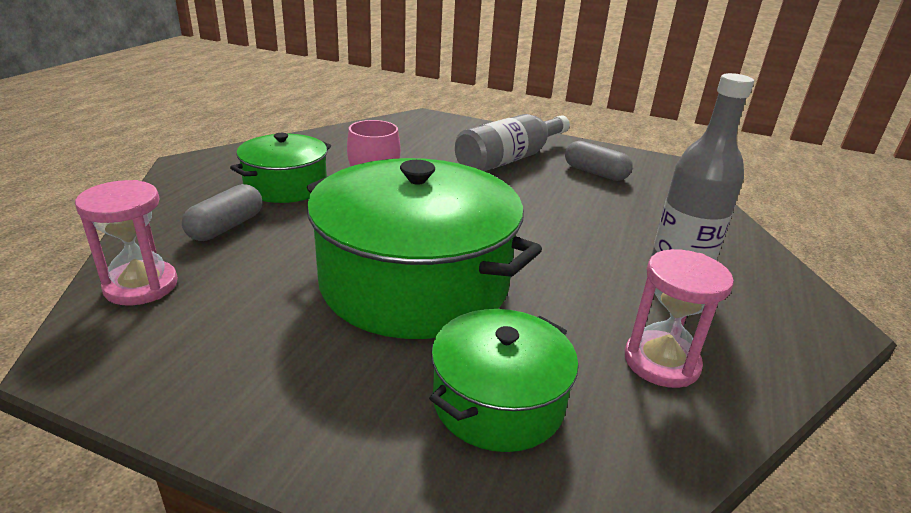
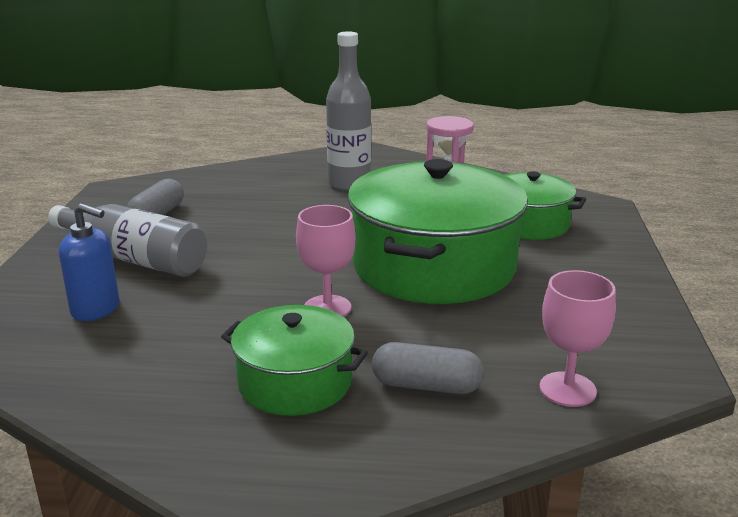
camera: 105 degrees left, 5 degrees down
pink hourglass [75,180,178,306] -> pink goblet [540,270,616,407]
none -> blue soap dispenser [59,203,119,321]

